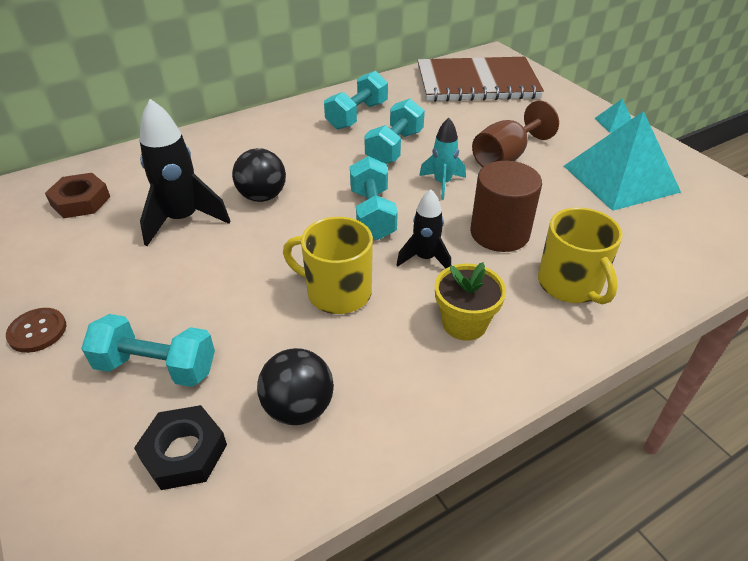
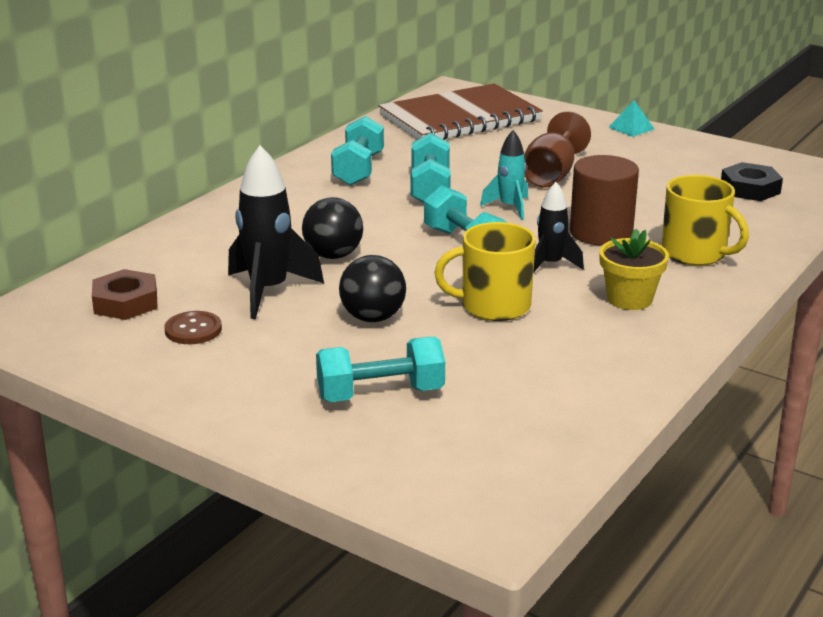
camera: 25 degrees left, 15 degrees down
brown button [6,308,66,353] -> brown button moved to [164,311,222,344]
black nut [134,405,227,490] -> black nut moved to [721,162,783,201]
black ball [257,348,334,425] -> black ball moved to [339,255,406,322]
turquoise pyramid [564,111,681,211] -> none

